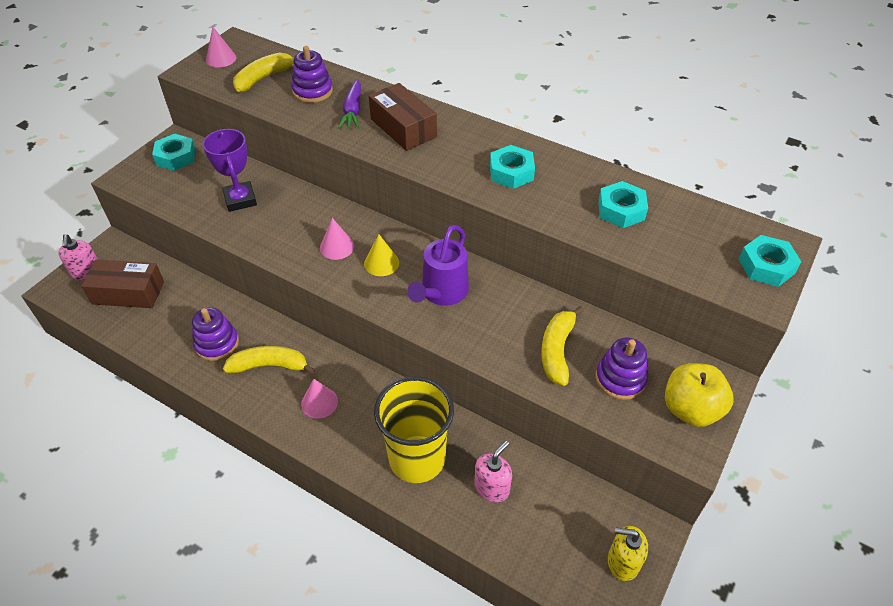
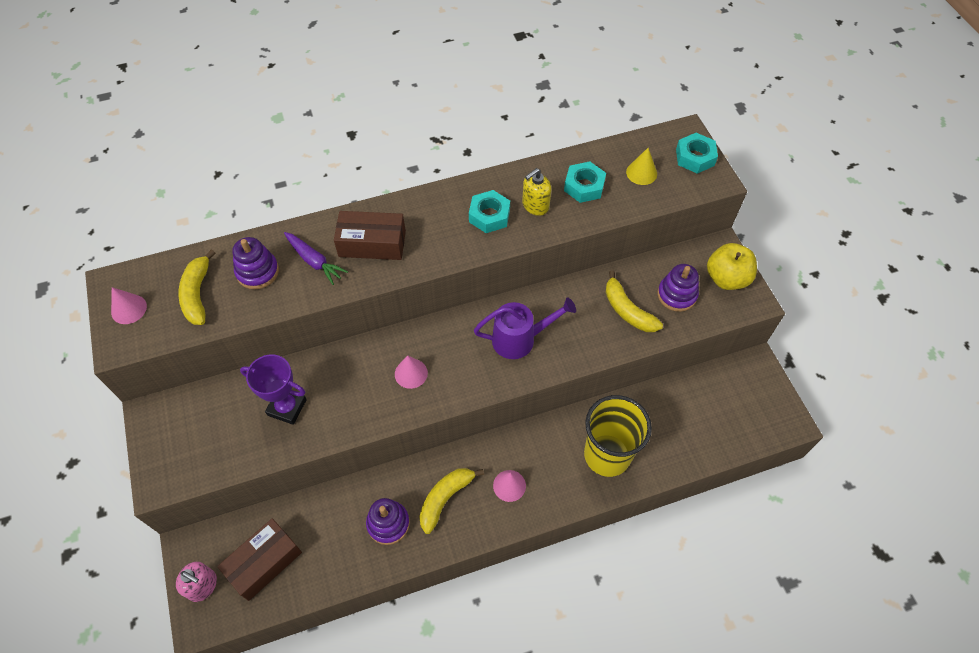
camera: 50 degrees left, 10 degrees up
turquoise nut [152,134,196,171] -> none
yellow cone [364,234,399,276] -> yellow cone moved to [626,148,657,185]
purple watering can [407,225,469,306] -> purple watering can turned 75 degrees counterclockwise [474,298,576,359]
pink soap dispenser [474,441,512,502] -> none
yellow soap dispenser [608,526,648,581] -> yellow soap dispenser moved to [522,168,551,216]

